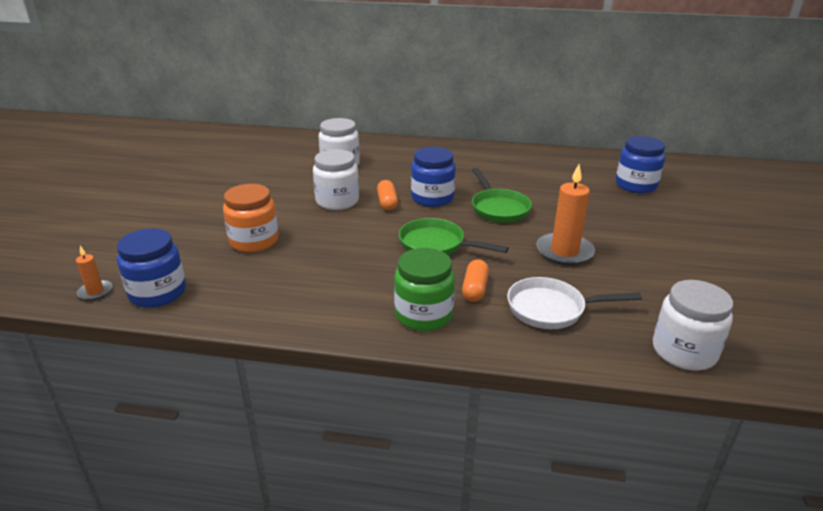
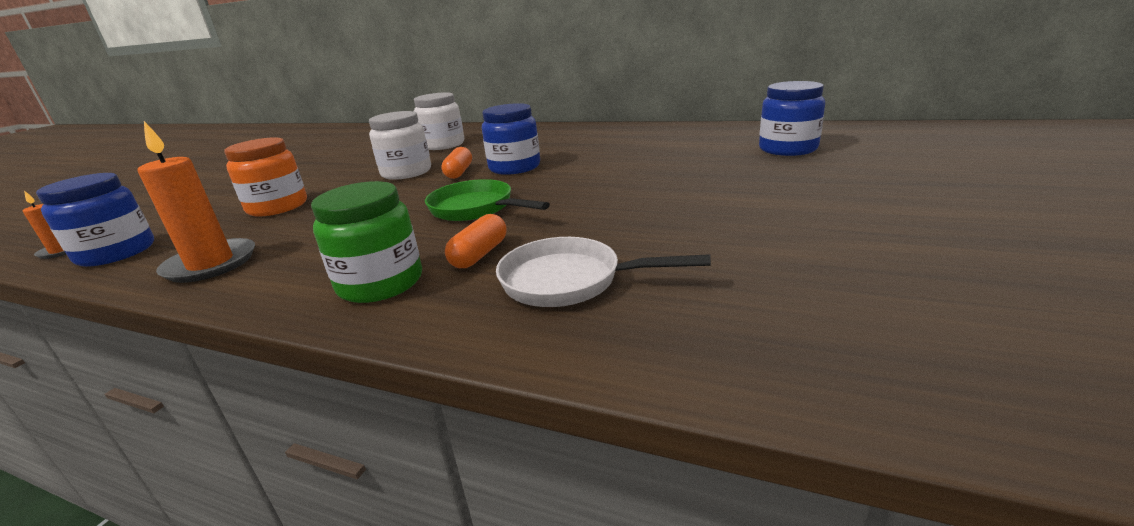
camera: 15 degrees right, 5 degrees down
green pan [472,168,532,223] -> none
orange candle [536,164,595,266] -> orange candle moved to [138,121,255,283]
white jar [653,280,733,371] -> none

